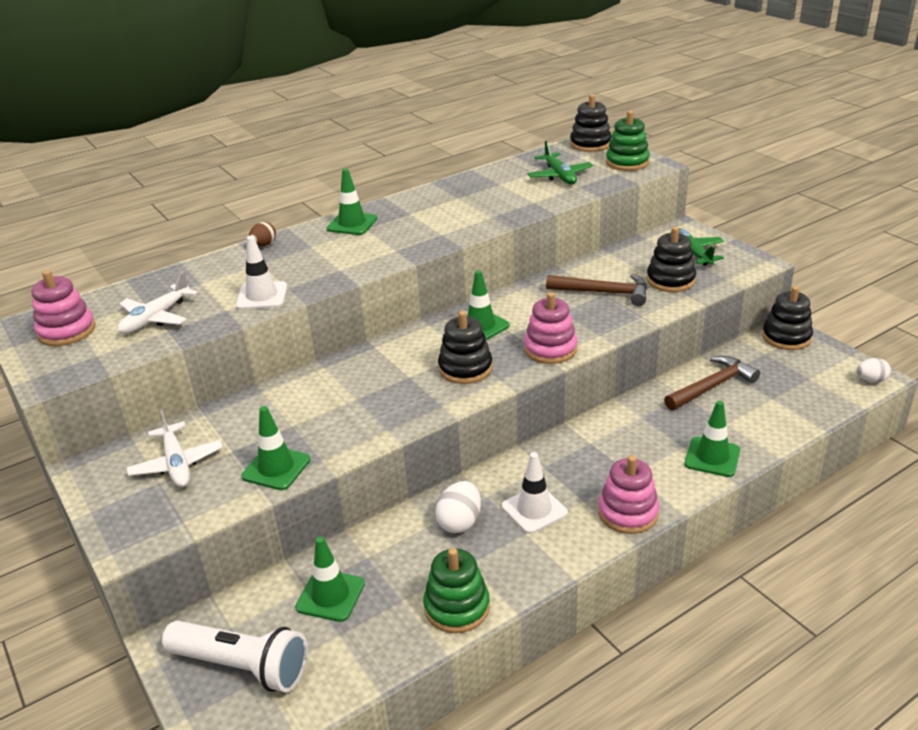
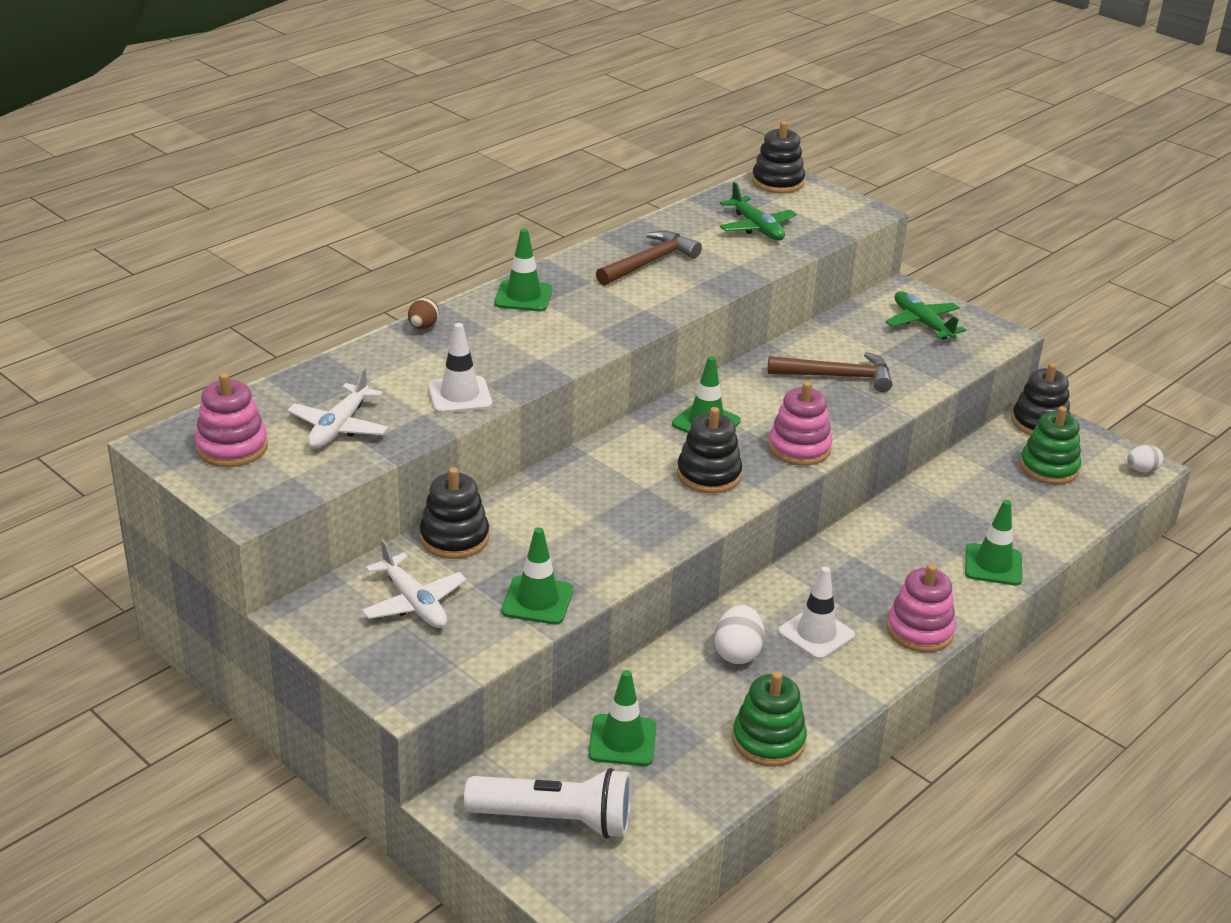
camera: 15 degrees left, 0 degrees up
green stacking toy [606,111,650,171] -> green stacking toy moved to [1020,406,1081,484]
black stacking toy [647,227,696,292] -> black stacking toy moved to [420,467,489,559]
brown hammer [664,356,760,411] -> brown hammer moved to [596,231,702,286]

